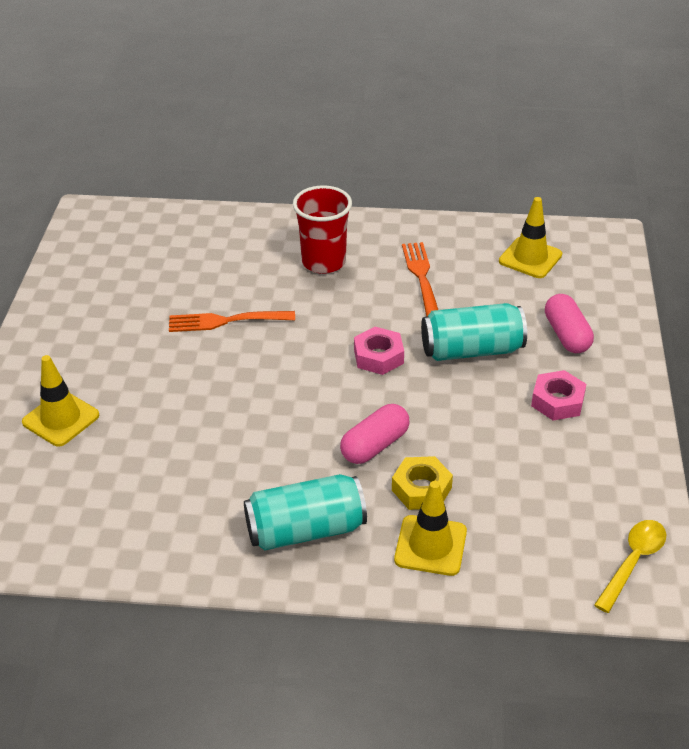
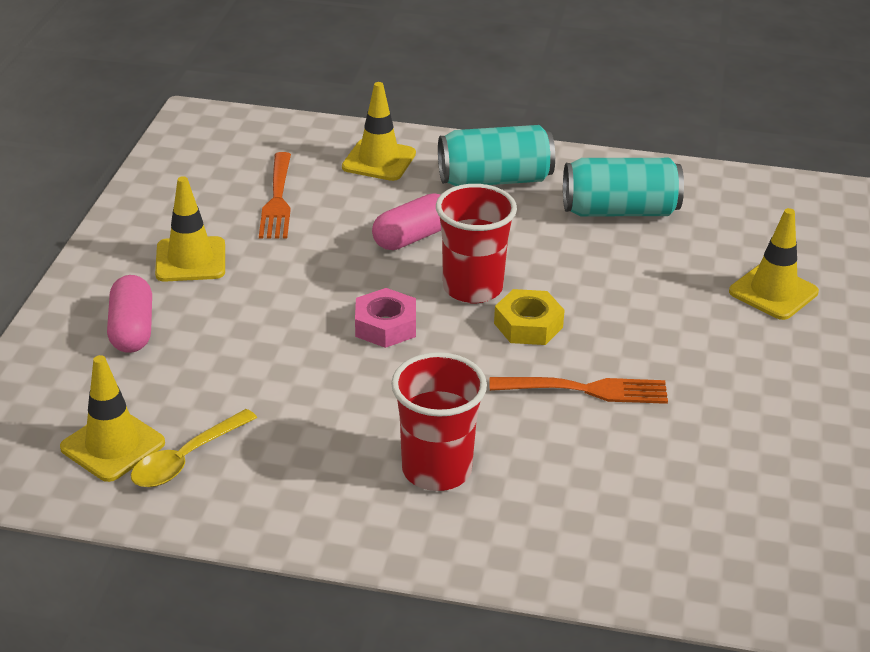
camera: 175 degrees left, 5 degrees down
yellow nut [392,456,453,510] -> yellow nut moved to [494,289,565,345]
orange fork [402,242,438,316] -> orange fork moved to [259,152,291,239]
turquoise can [421,303,527,361] -> turquoise can moved to [563,158,684,217]
pink nut [531,370,586,421] -> yellow traffic cone [155,176,225,282]
yellow spoon [594,520,666,613] -> yellow spoon moved to [131,409,257,487]
none -> red cup [436,184,517,303]

